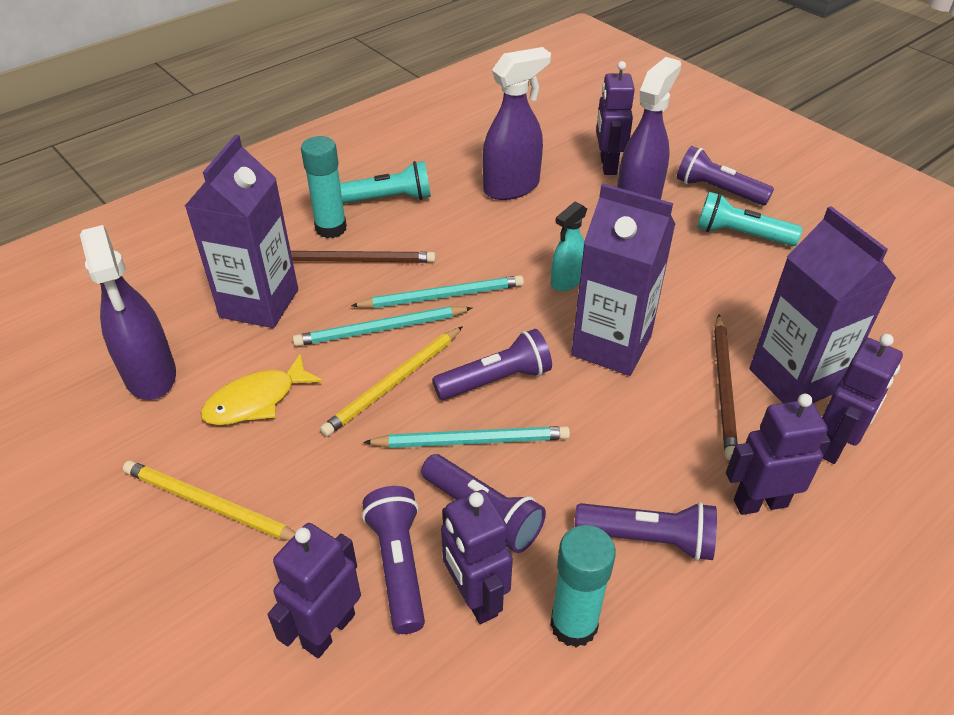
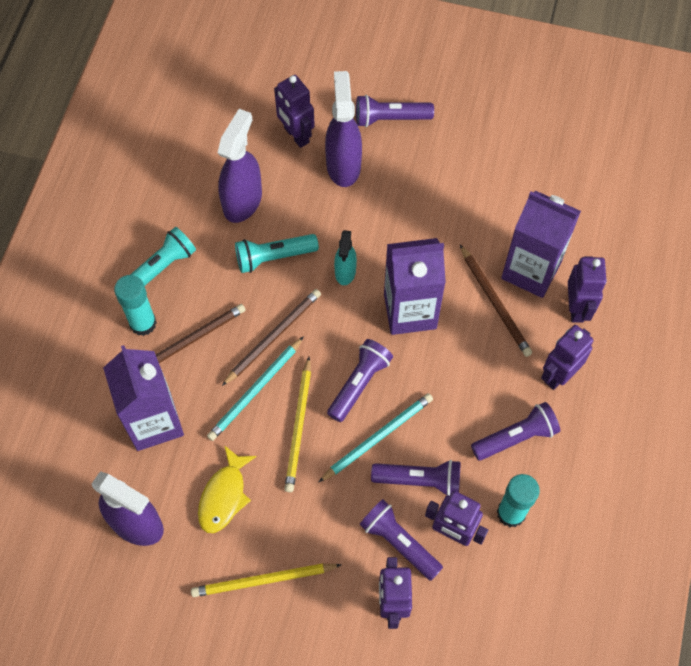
camera: 35 degrees left, 20 degrees up
turquoise pencil [351,275,524,308] -> brown pencil [222,289,321,386]
turquoise flashlight [697,192,803,246] -> turquoise flashlight moved to [235,234,319,273]

